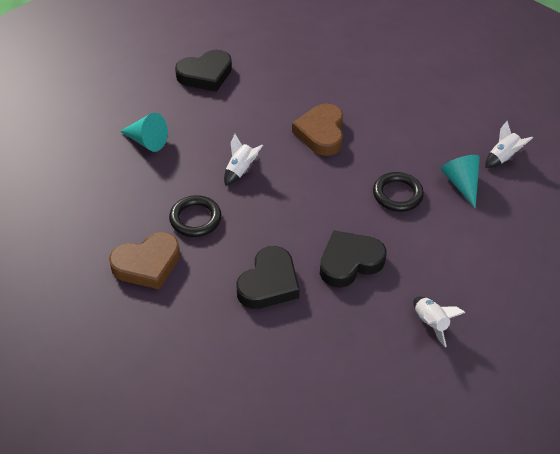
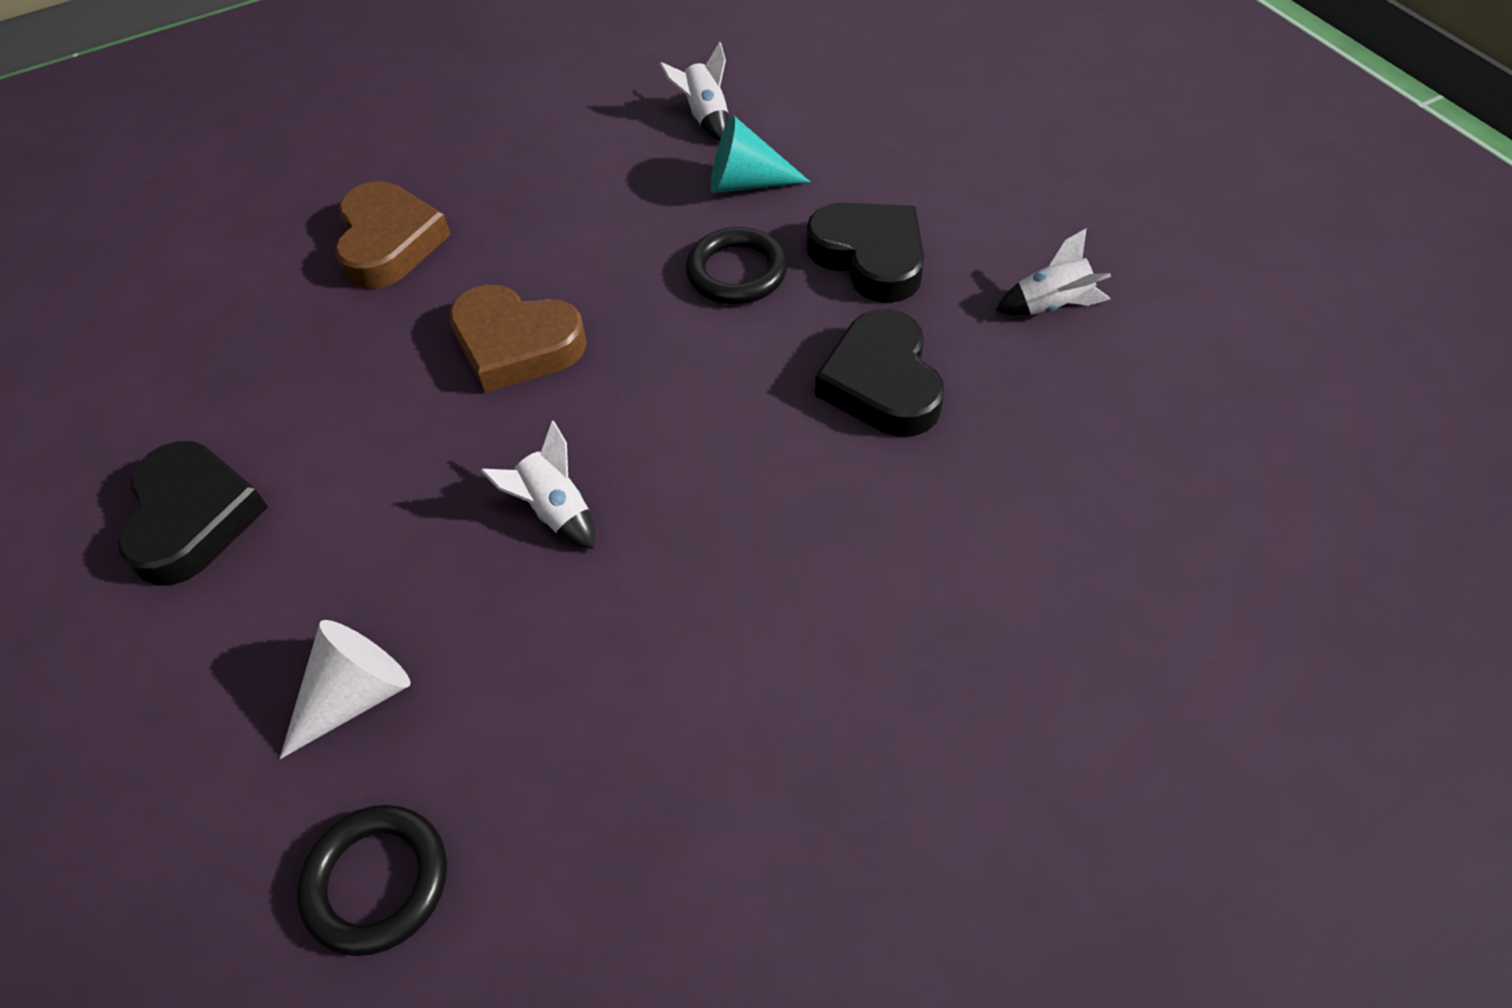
camera: 70 degrees left, 5 degrees up
brown heart [109,232,180,290] -> brown heart moved to [335,181,451,289]
turquoise cone [120,113,168,152] -> white cone [280,620,411,759]
black ring [169,195,221,237] -> black ring moved to [297,805,447,956]
black heart [236,246,300,309] -> black heart moved to [807,203,924,303]

